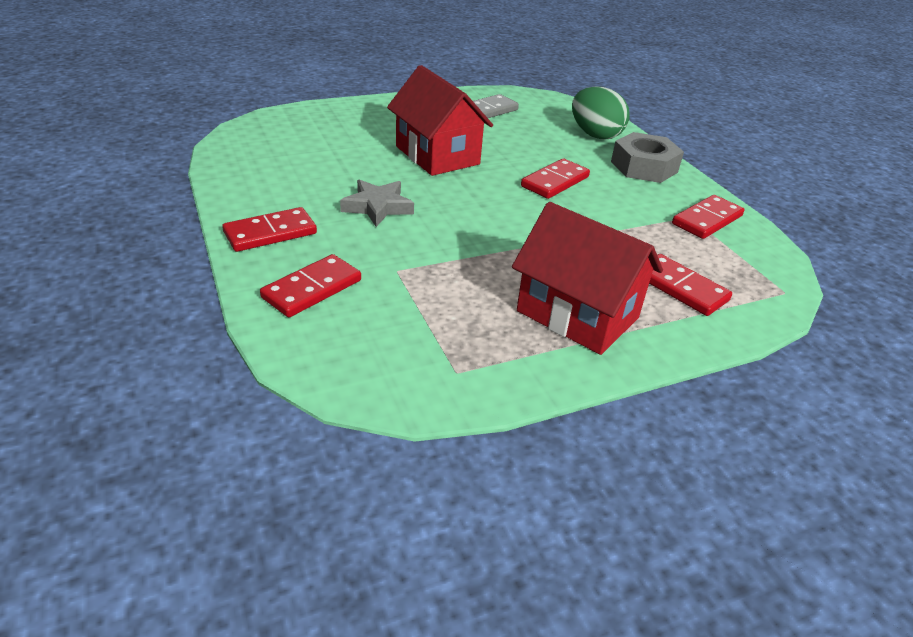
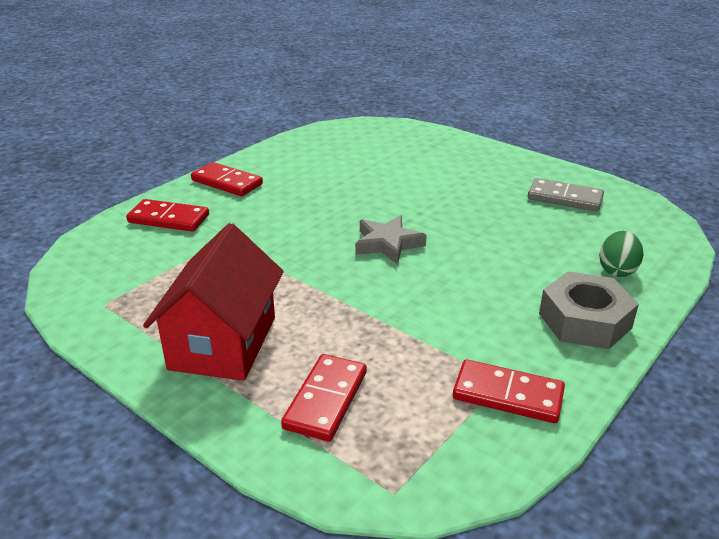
camera: 65 degrees right, 5 degrees down
grey star [340,179,414,227] -> grey star moved to [355,215,427,264]
red house [387,65,493,176] -> none
red domino [521,158,590,199] -> none
green egg [572,87,630,140] -> green egg [599,231,644,277], size x0.66

